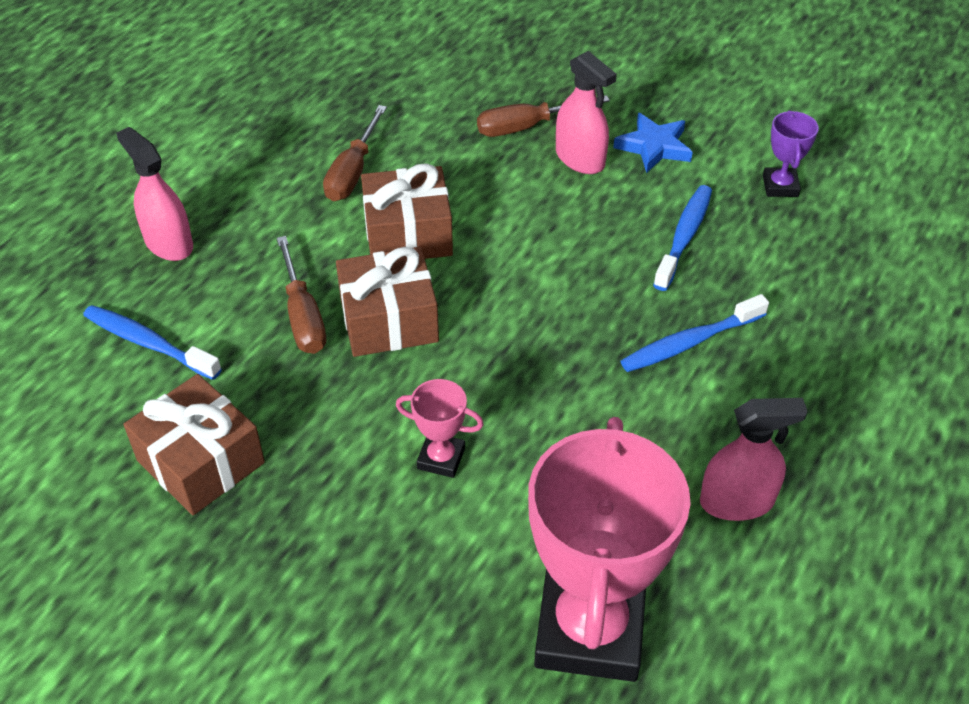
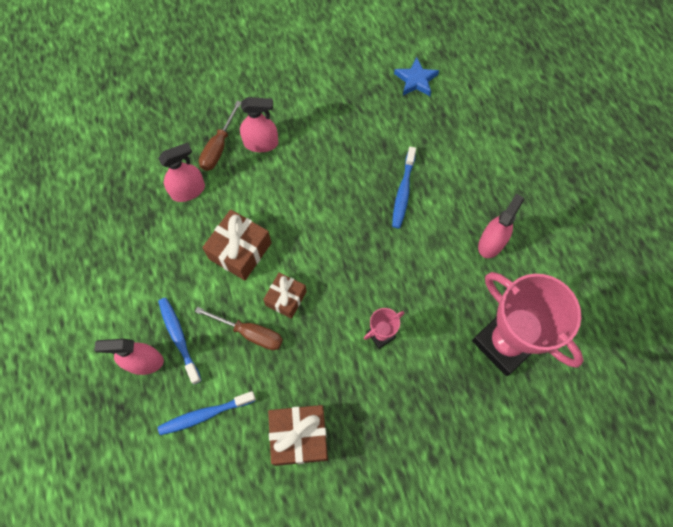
camera: 50 degrees left, 20 degrees up
brown screwdriver [323,105,387,201] -> none
brown gift [336,247,439,357] -> brown gift [263,272,307,319], size x0.65
blue star [613,113,693,173] -> blue star moved to [394,57,439,96]
blue toothbrush [653,185,712,291] -> blue toothbrush moved to [158,297,202,385]
purple trophy [763,110,819,197] -> none
none -> pink spray bottle [158,142,205,202]

